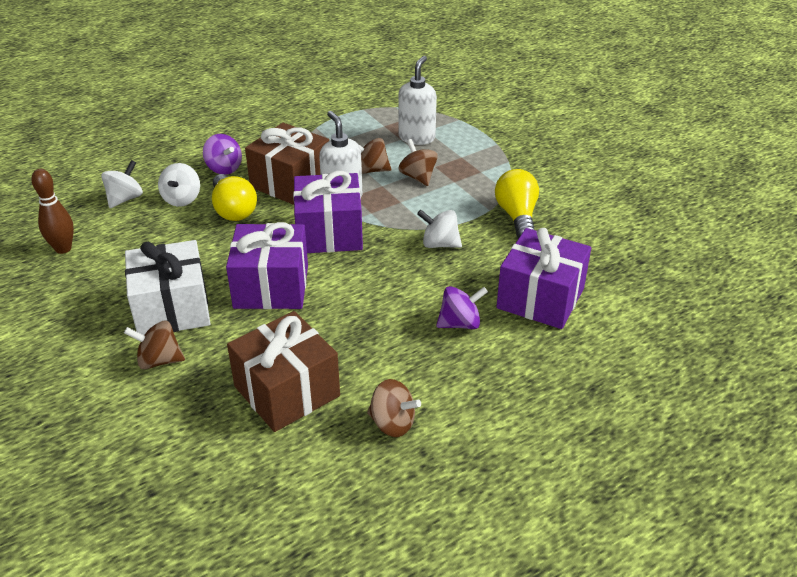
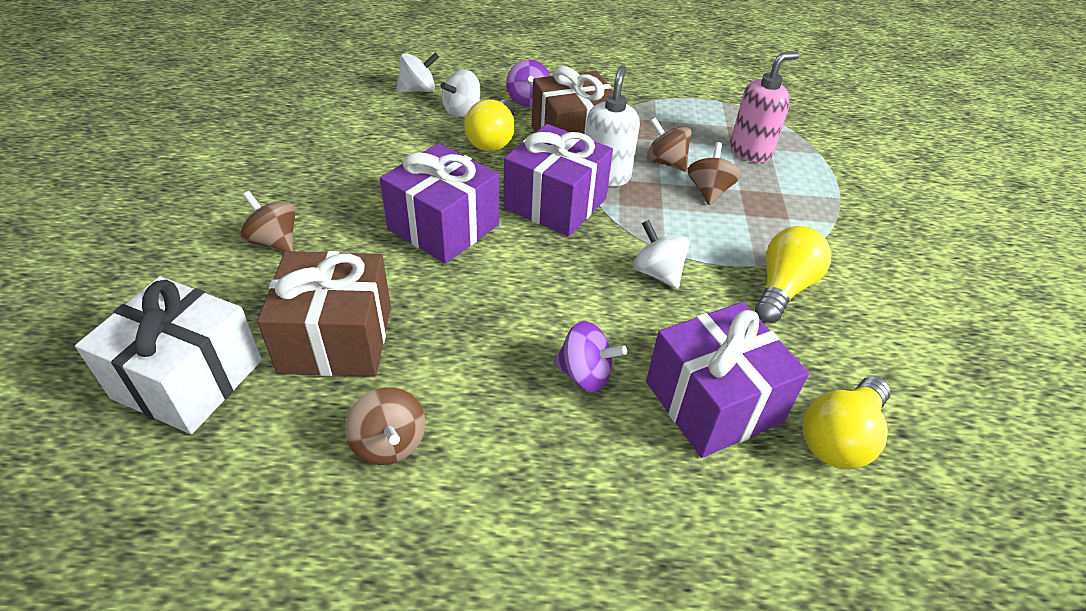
camera: 35 degrees right, 5 degrees up
brown bowling pin [32,169,74,254] -> none
white gift [125,240,210,335] -> white gift moved to [75,276,262,434]
white soap dispenser [398,56,437,145] -> pink soap dispenser [730,52,800,163]
none -> yellow light bulb [802,376,891,469]

